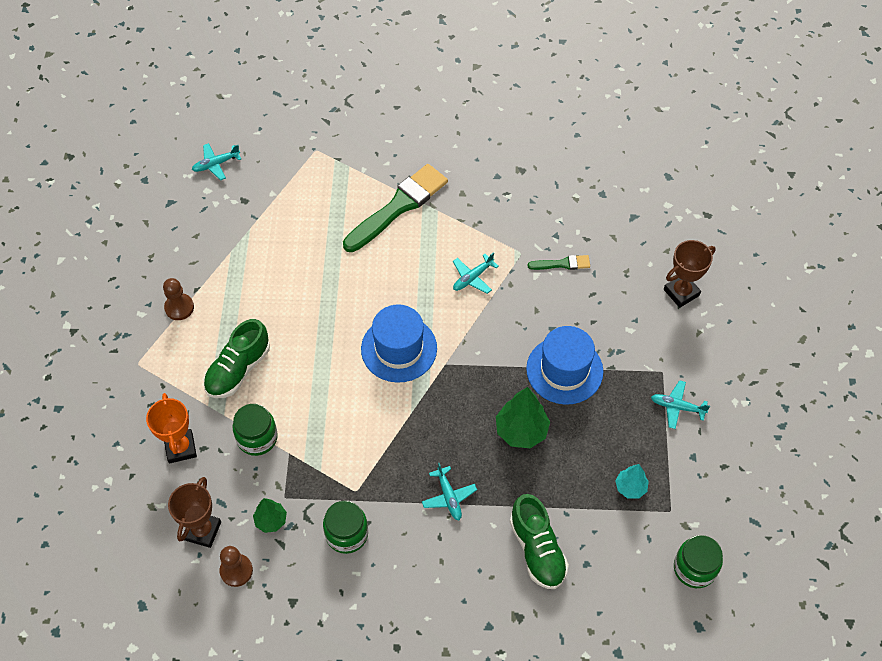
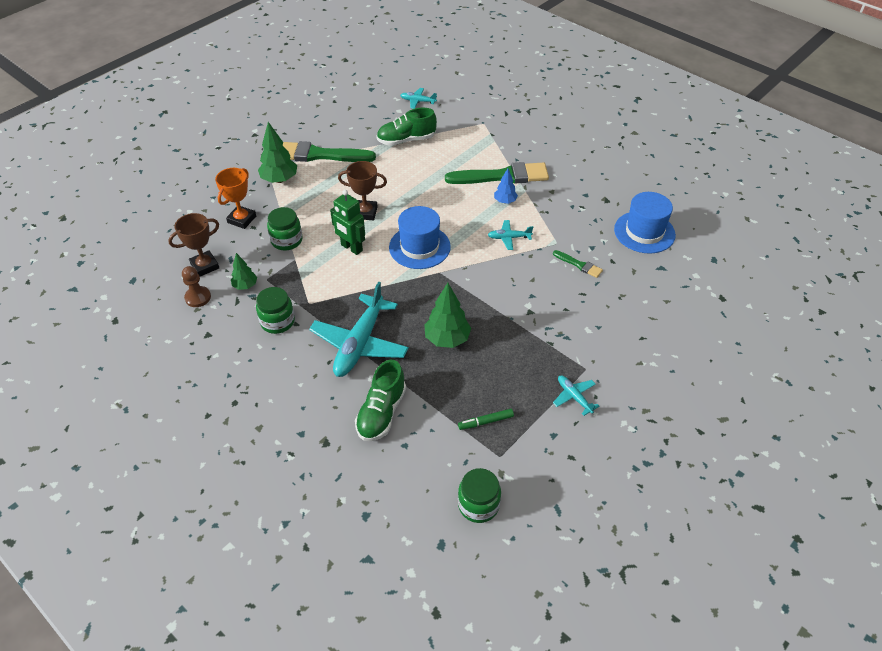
camera: 40 degrees right, 10 degrees down
brown pawn [163,278,194,320] -> green brush [283,141,376,162]
green shoe [203,319,270,398] -> green shoe moved to [376,108,437,146]
turquoise plane [422,463,477,520] -> turquoise plane [309,282,409,377], size x2.14
blue hat [526,326,604,405] -> blue hat moved to [614,192,676,254]
turquoise tree [615,464,649,499] -> green marker [458,409,514,430]
brown trophy [664,240,716,308] -> brown trophy moved to [338,161,387,220]
none -> green tree [258,122,297,183]
none -> green robot [330,190,365,255]
none -> blue tree [494,169,518,204]

